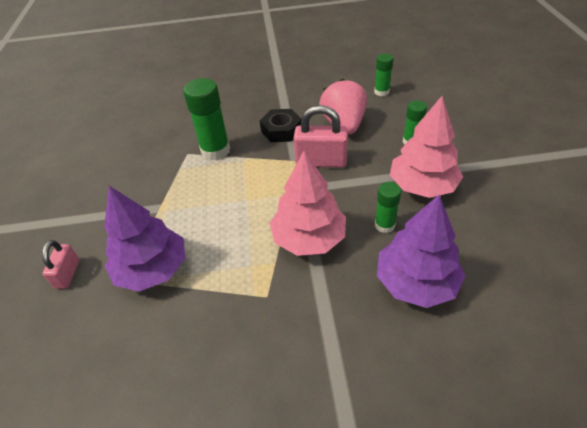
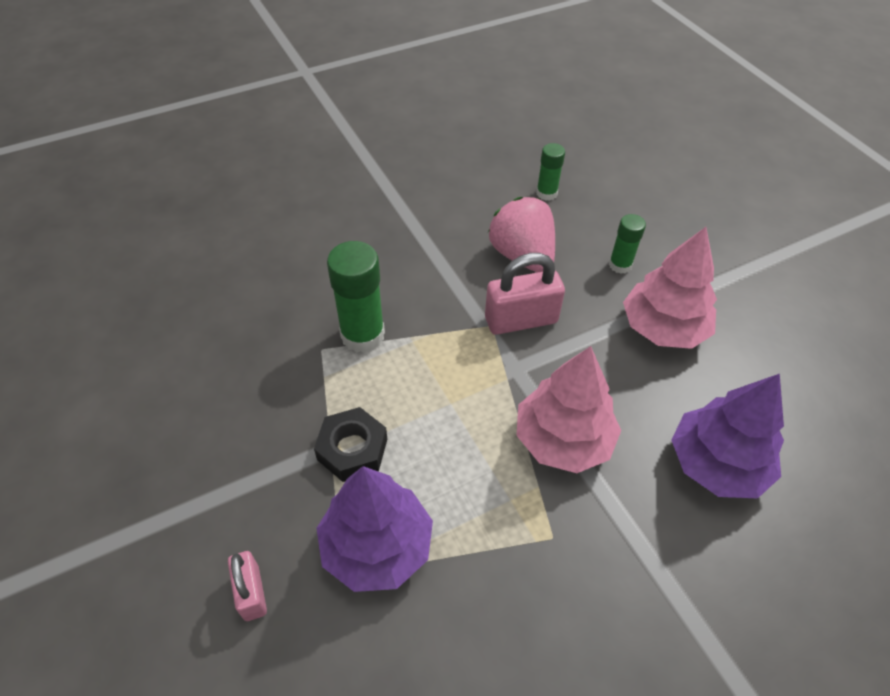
camera: 25 degrees left, 5 degrees up
black nut [260,109,301,142] -> black nut moved to [314,407,387,482]
green glue stick [375,182,401,233] -> none

